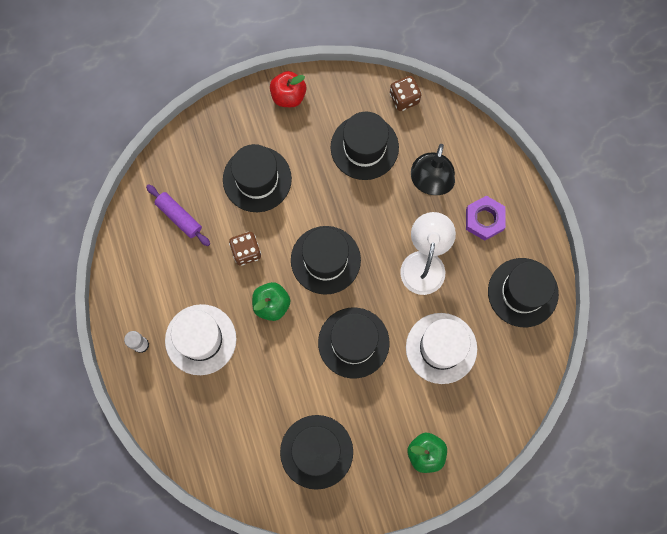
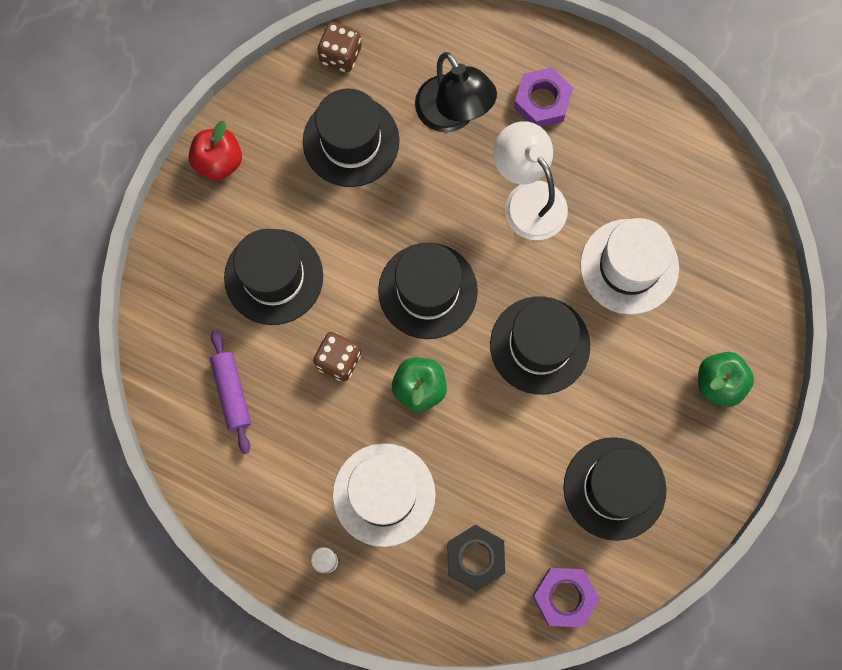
camera: 45 degrees left, 0 degrees up
purple rolling pin [146,184,210,246] -> purple rolling pin turned 75 degrees clockwise [210,330,251,454]
black hat [488,258,559,327] -> none
none -> black nut [447,525,505,591]
none -> purple nut [532,568,599,627]

